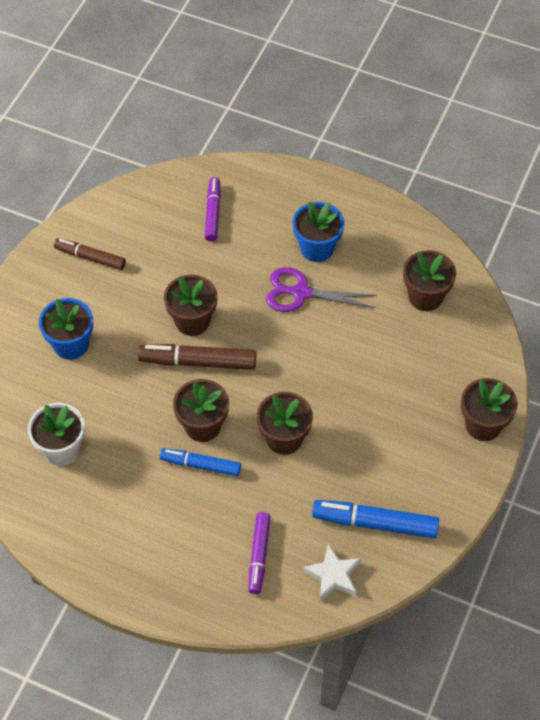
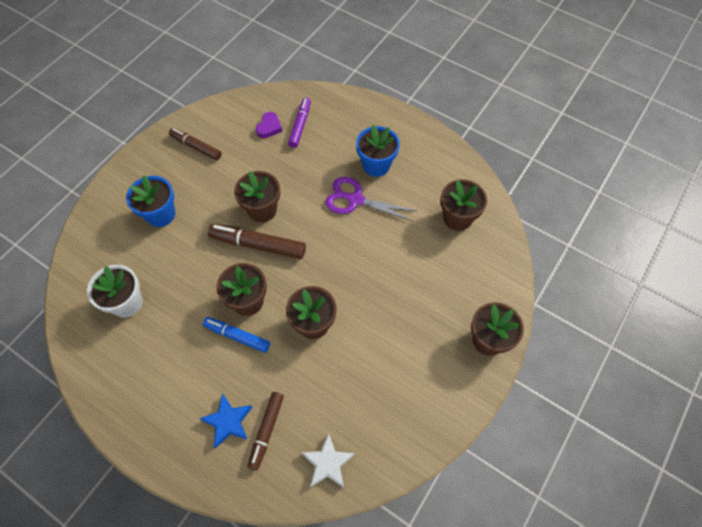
camera: 10 degrees right, 5 degrees up
purple marker [249,512,271,594] -> brown marker [247,392,284,471]
blue marker [312,500,439,538] -> none
none -> blue star [199,394,252,448]
none -> purple heart [256,112,282,138]

